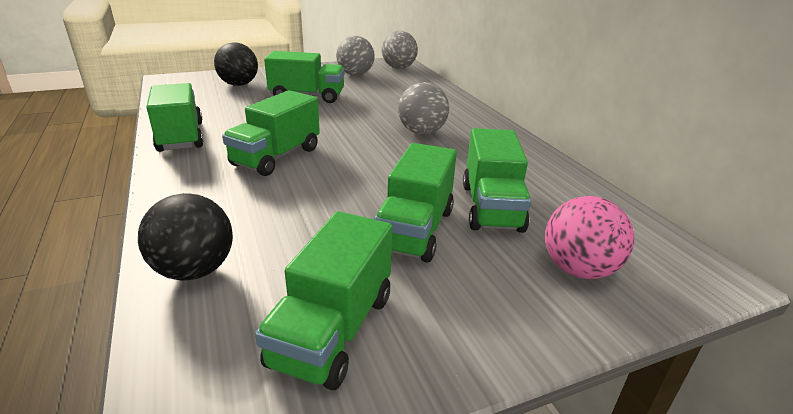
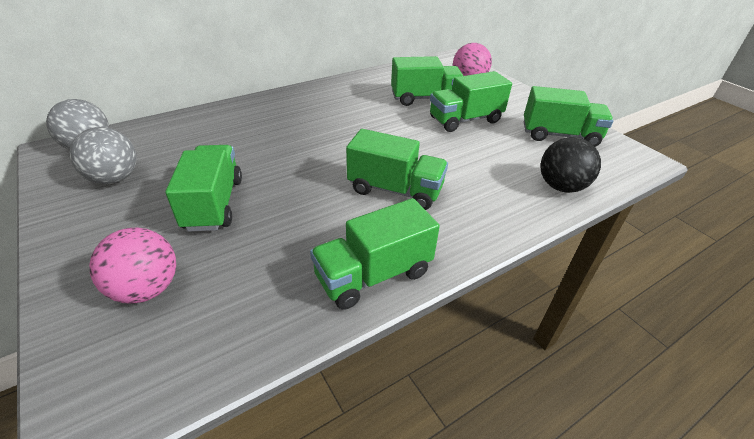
camera: 100 degrees left, 10 degrees up
black ball [214,42,258,86] -> pink ball [89,228,176,304]
green truck [374,143,457,262] -> green truck turned 150 degrees clockwise [430,71,512,132]
grey ball [398,82,449,135] -> none

